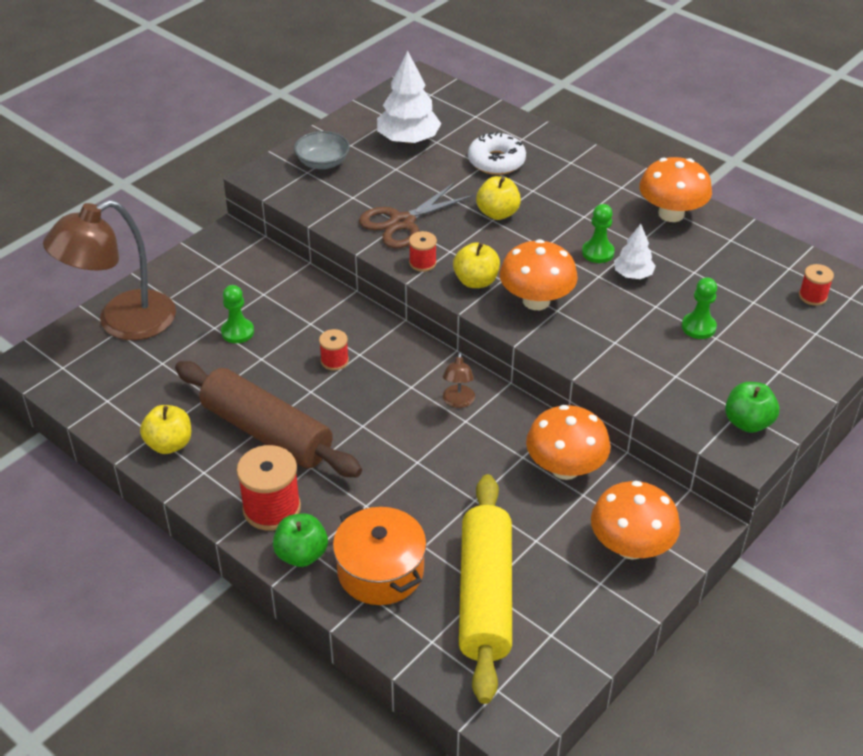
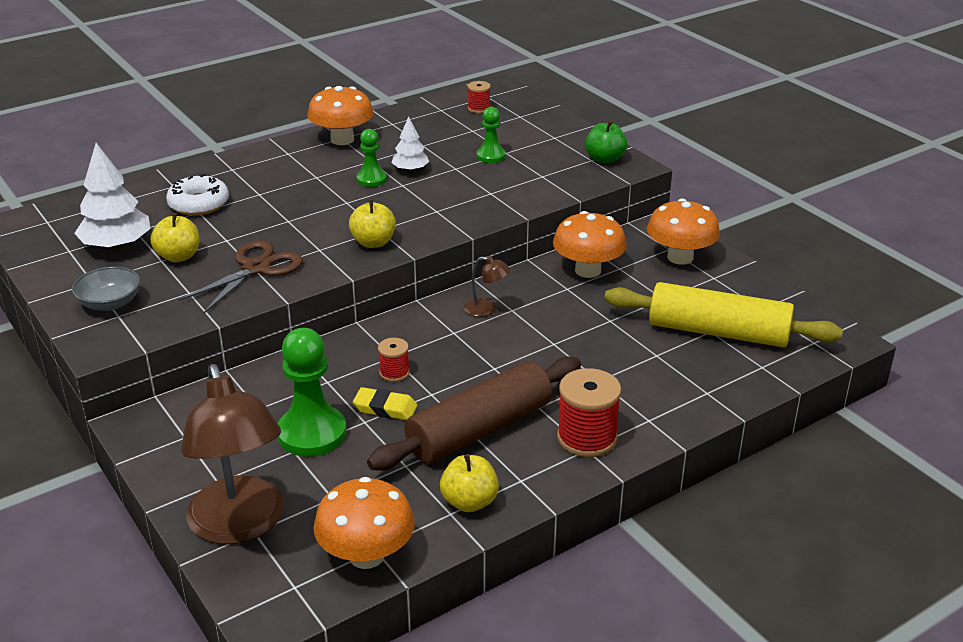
camera: 75 degrees left, 10 degrees down
green pawn [221,285,254,343] -> green pawn [278,328,347,457], size x1.80
green apple [273,514,328,567] -> none
orange pot [333,506,427,605] -> none
brown scissors [359,183,474,248] -> brown scissors turned 120 degrees counterclockwise [178,240,303,313]
red spool [409,231,437,272] -> none
yellow apple [476,176,521,220] -> yellow apple moved to [150,213,199,262]
orange mushroom [500,239,578,310] -> orange mushroom moved to [313,477,415,569]
none -> yellow eraser [352,387,417,420]

